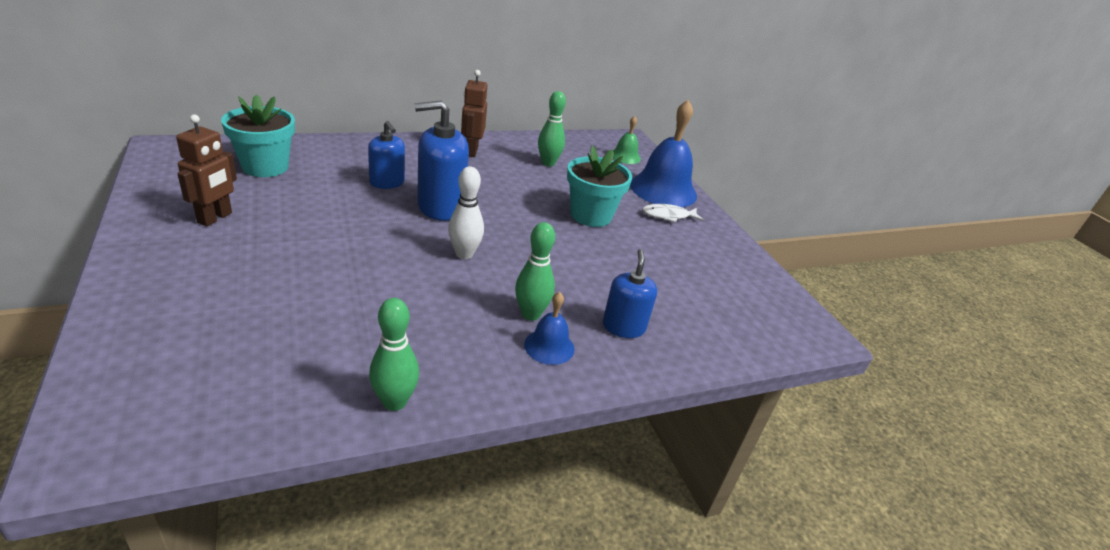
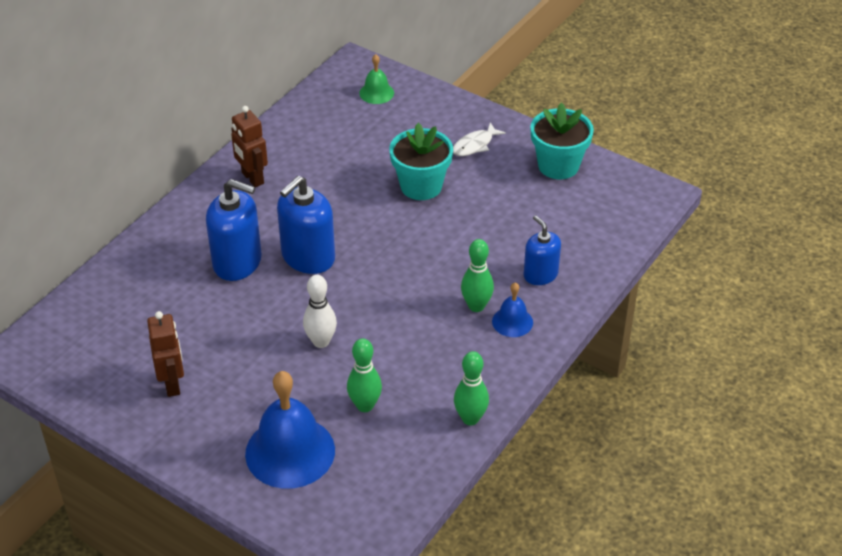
camera: 30 degrees left, 10 degrees up
turquoise flower pot [221,95,295,177] -> turquoise flower pot moved to [530,102,594,179]
blue soap dispenser [368,121,405,189] -> blue soap dispenser [206,179,262,281], size x1.60
white bowling pin [448,167,484,259] -> white bowling pin moved to [303,275,337,348]
green bowling pin [538,91,566,167] -> green bowling pin moved to [347,338,382,412]
blue bell [630,100,697,207] -> blue bell moved to [245,371,335,489]

